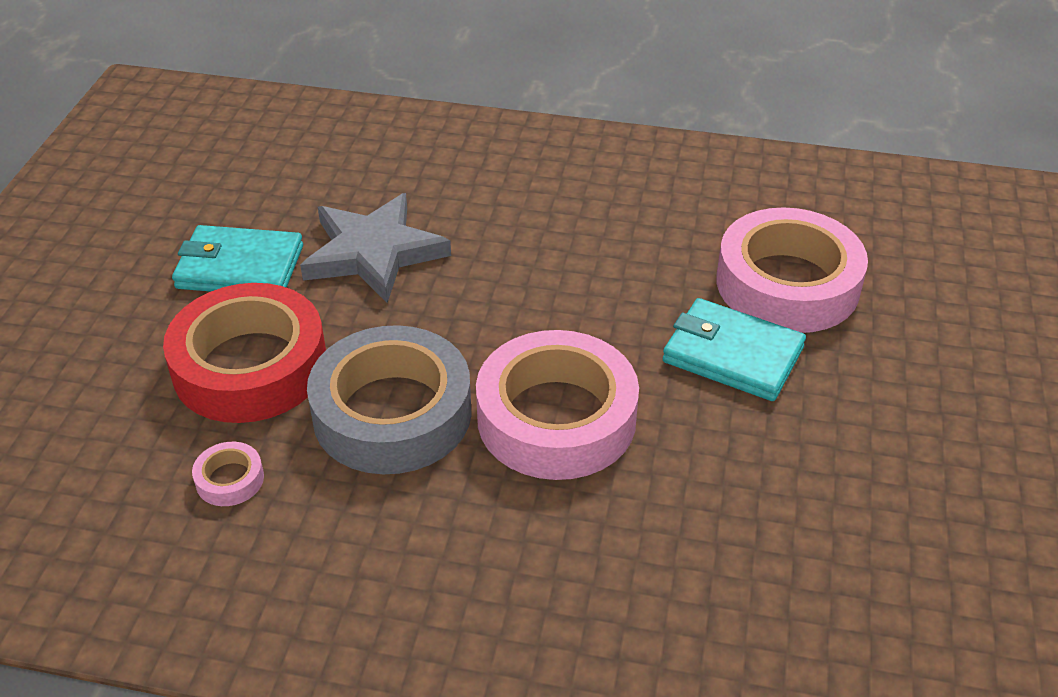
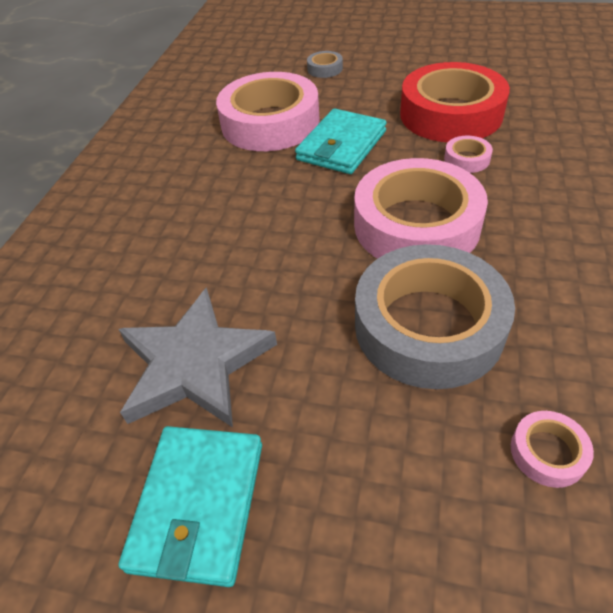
camera: 85 degrees left, 5 degrees up
red tape [163,283,326,423] -> red tape moved to [400,62,510,142]
none -> grey tape [307,51,343,78]
none -> pink tape [444,136,493,173]

